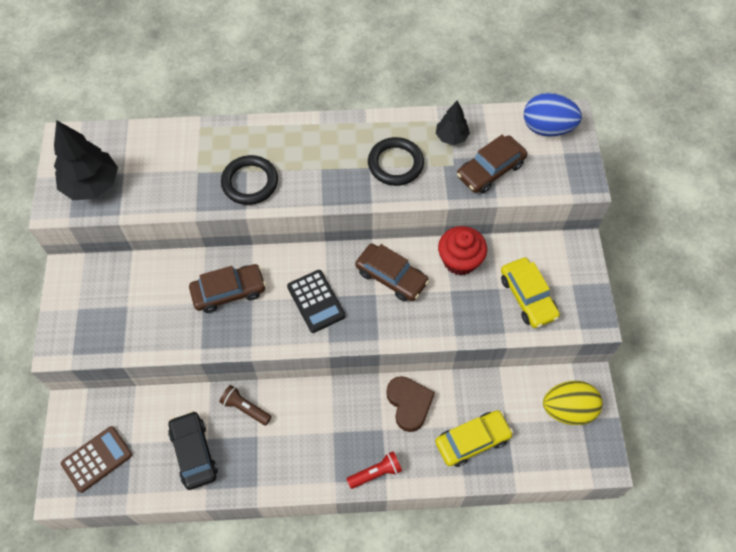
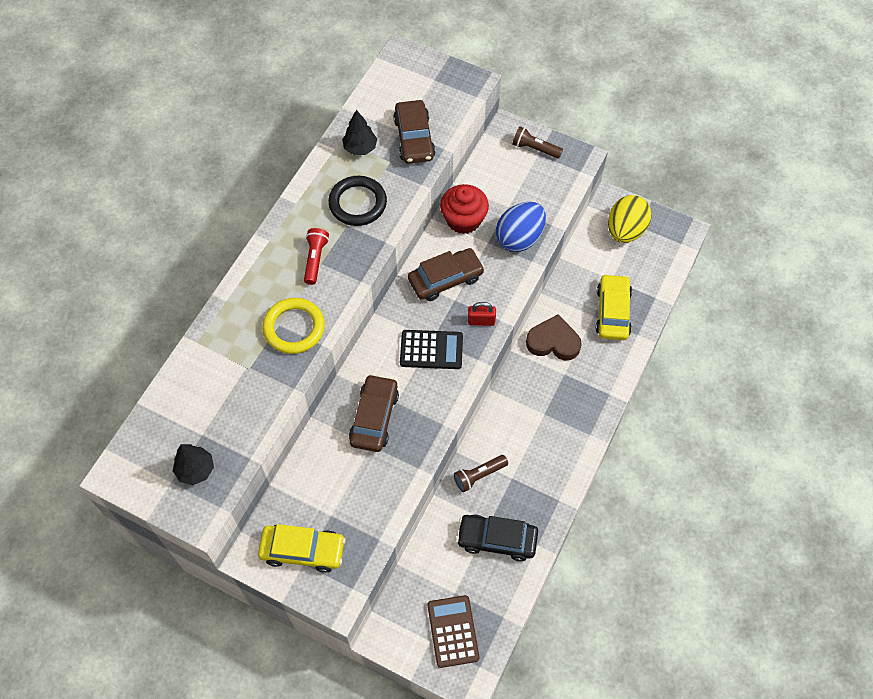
camera: 60 degrees left, 0 degrees up
black tree [54,120,118,200] -> black tree [173,444,214,485], size x0.57
black ring [221,155,278,205] -> yellow ring [263,298,325,354]
red flashlight [347,451,402,489] -> red flashlight moved to [304,228,329,285]
yellow car [501,257,560,328] -> yellow car moved to [258,524,345,573]
blue egg [524,93,582,137] -> blue egg moved to [496,202,546,252]
none -> red padlock [468,302,496,326]
none -> brown flashlight [512,126,563,159]

